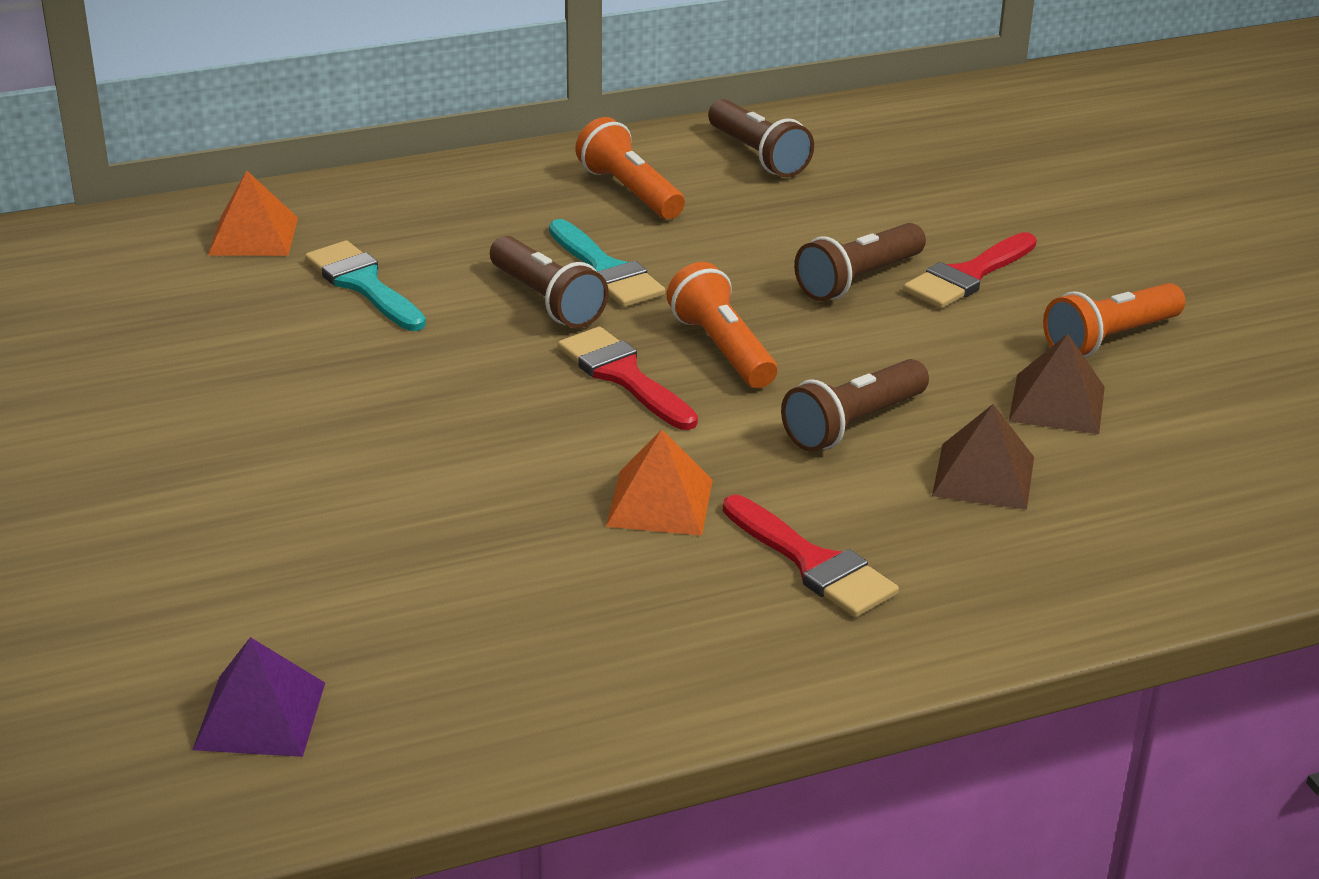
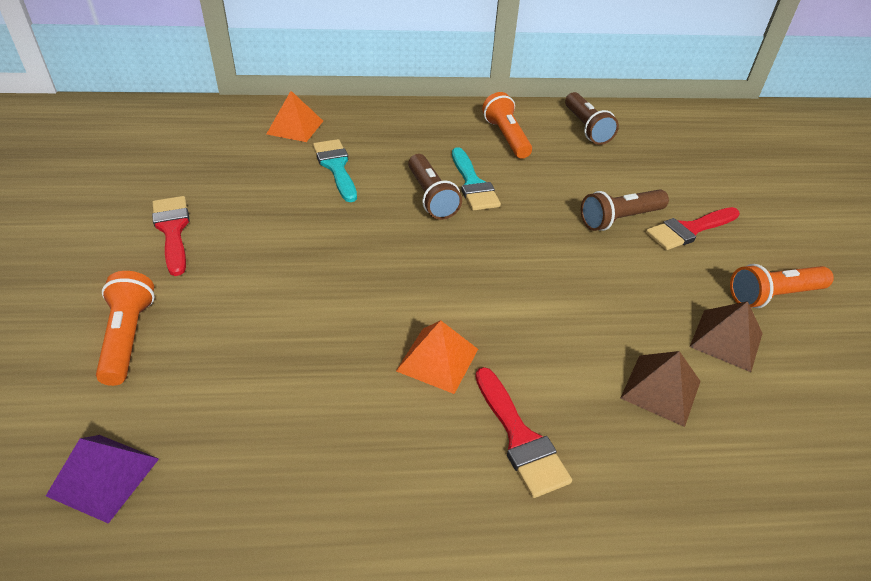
camera: 15 degrees right, 10 degrees up
red brush [558,326,698,430] -> red brush moved to [152,196,190,276]
orange flashlight [667,262,777,388] -> orange flashlight moved to [96,271,155,386]
brown flashlight [781,359,929,452] -> none

